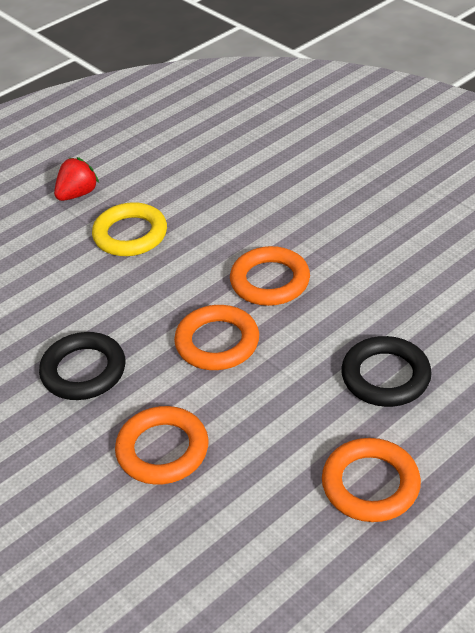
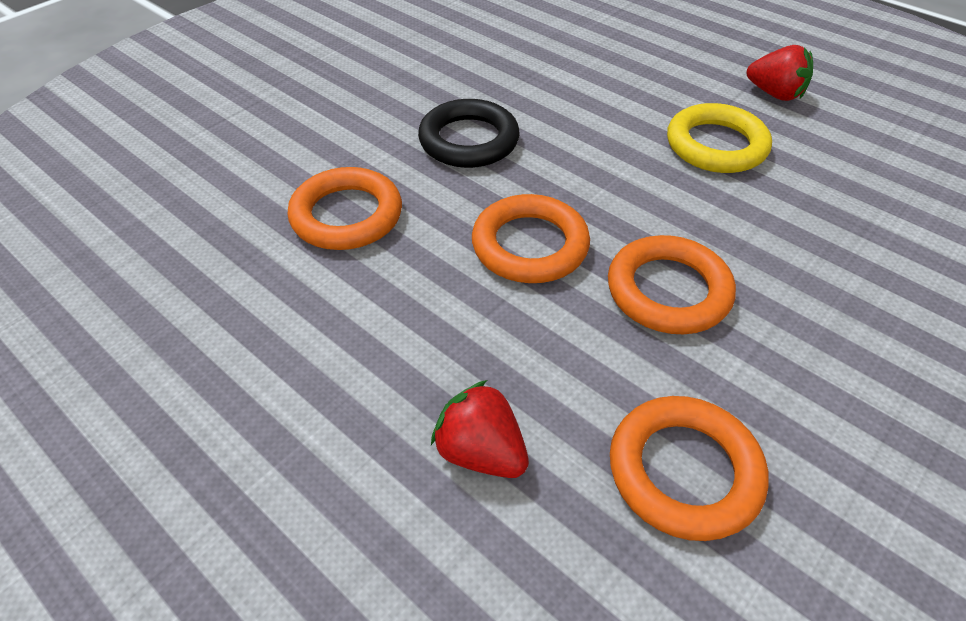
camera: 80 degrees right, 5 degrees up
orange ring [322,438,421,522] -> orange ring moved to [610,396,769,541]
black ring [341,336,432,407] -> red strawberry [431,380,529,478]

